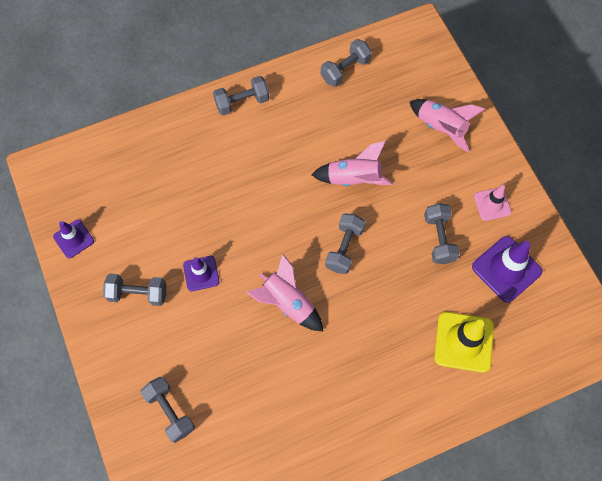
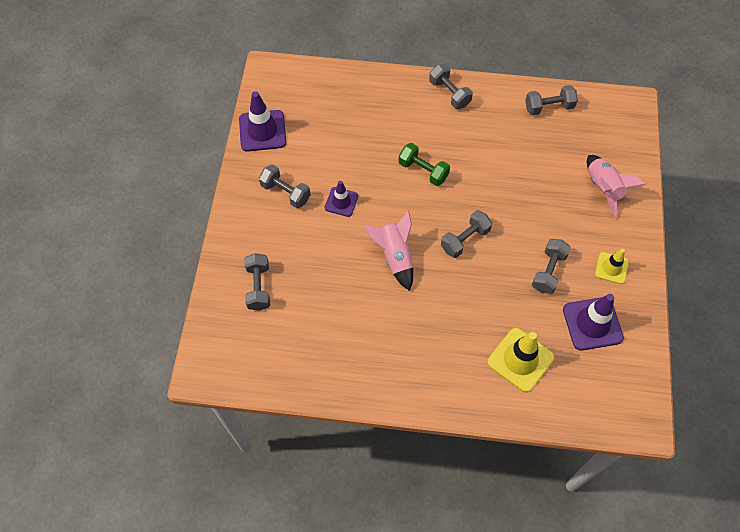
camera: 30 degrees right, 5 degrees down
purple traffic cone [53,220,94,258] -> purple traffic cone [239,91,286,152], size x1.65
grey dumbbell [213,76,270,115] -> grey dumbbell turned 45 degrees clockwise [429,64,473,109]
pink rocket [311,141,393,186] -> none
pink traffic cone [474,185,512,221] -> yellow traffic cone [595,249,629,284]
none -> green dumbbell [398,143,450,186]

